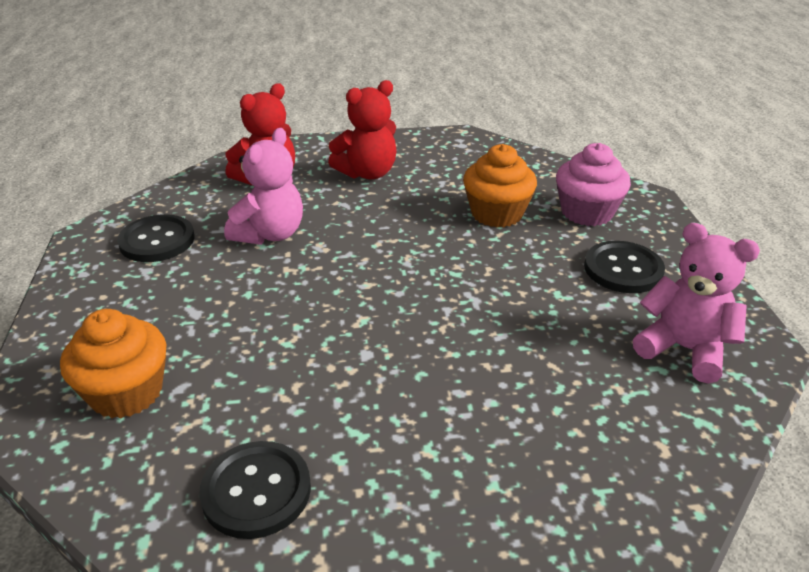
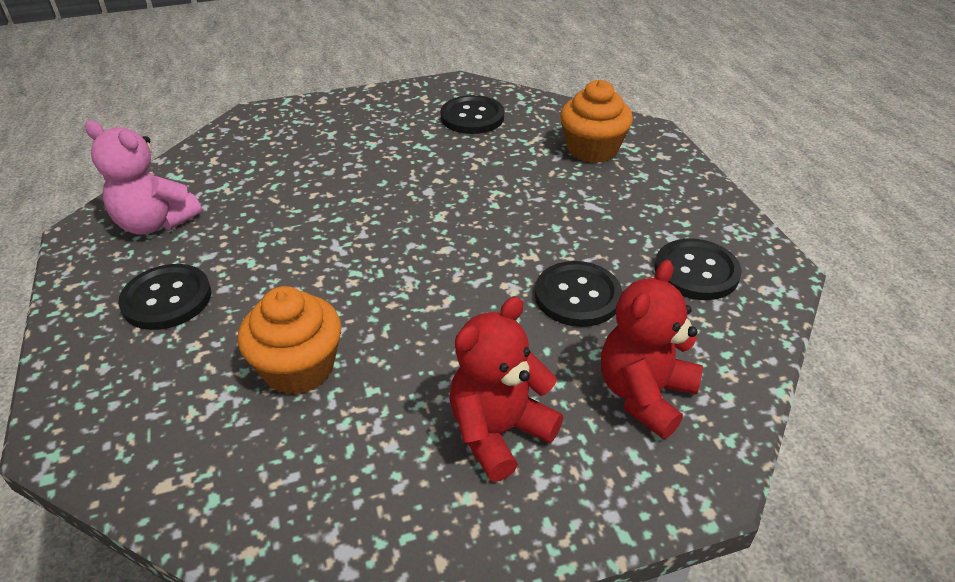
camera: 170 degrees right, 5 degrees up
pink teddy bear [224,128,303,245] -> black button [535,261,622,327]
pink cupcake [556,143,631,226] -> none

